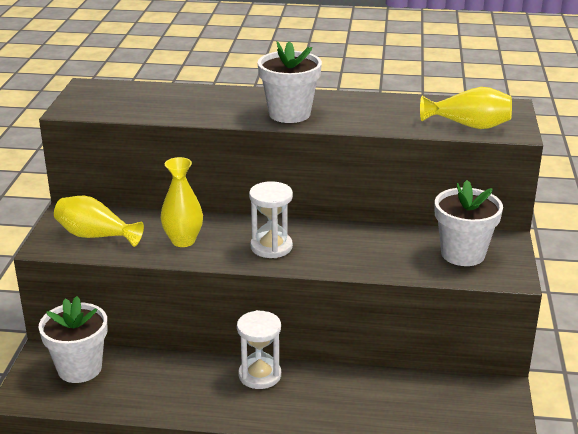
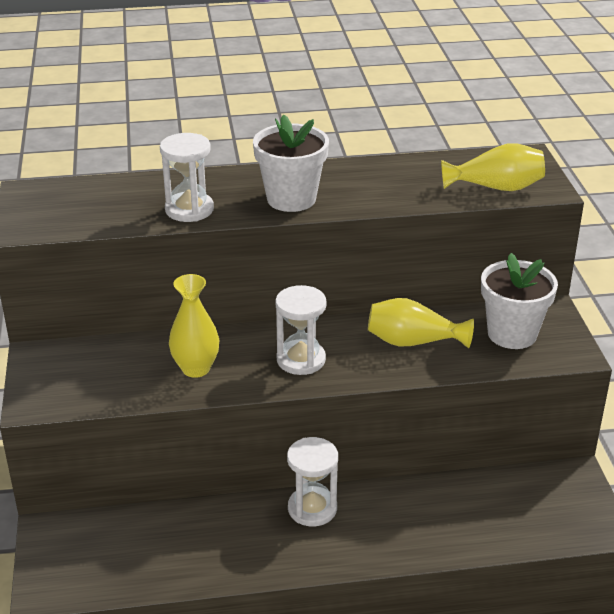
camera: 15 degrees left, 5 degrees up
white flower pot [39,296,108,383] -> none
yellow vase [54,196,144,247] -> yellow vase moved to [368,298,474,348]
none -> white hourglass [160,133,214,222]

